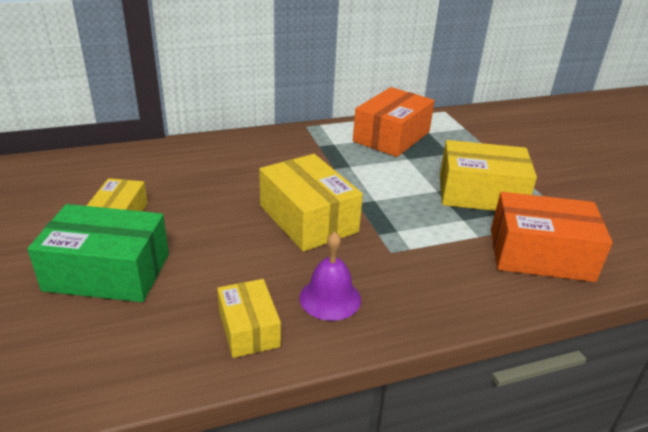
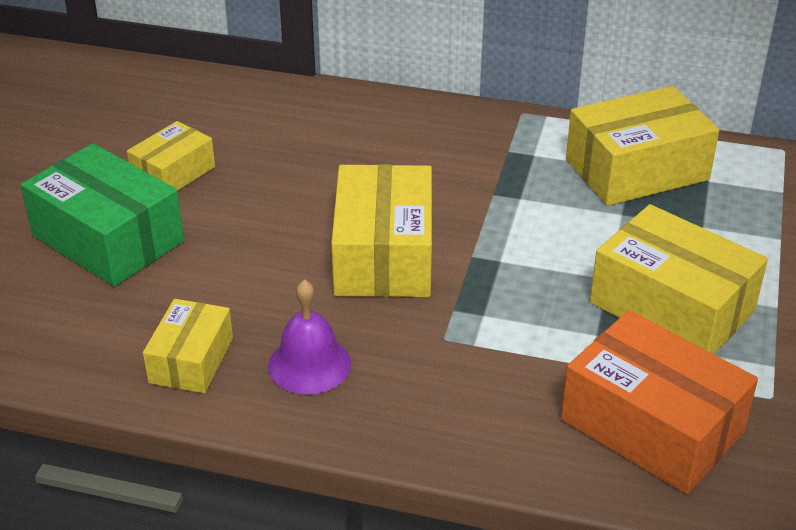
camera: 35 degrees right, 5 degrees up
orange box [353,87,435,157] -> yellow box [566,86,719,206]

